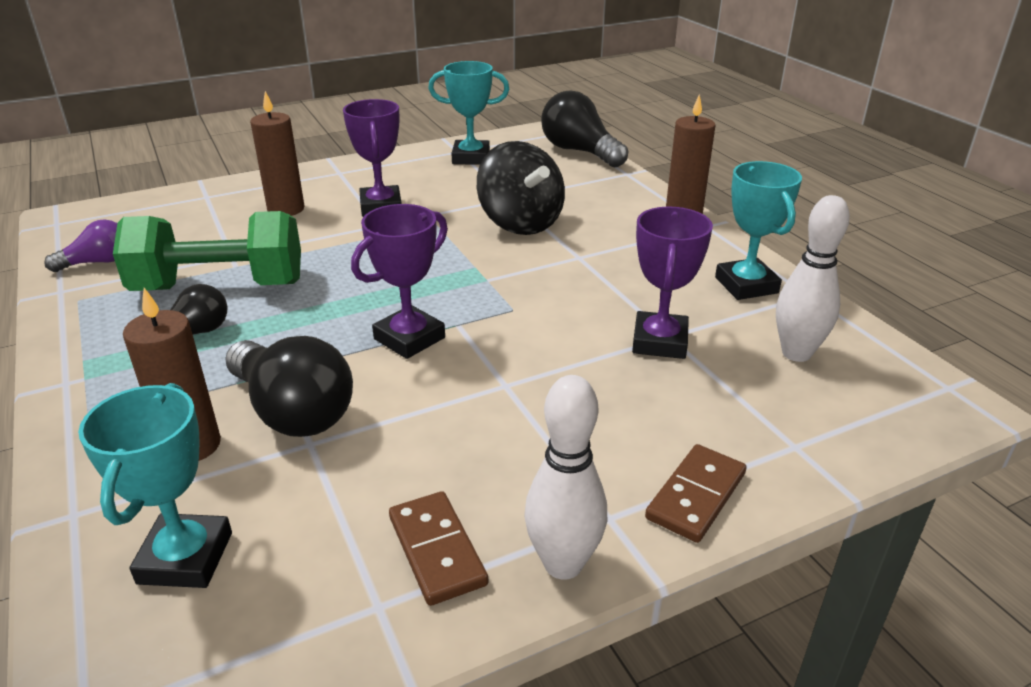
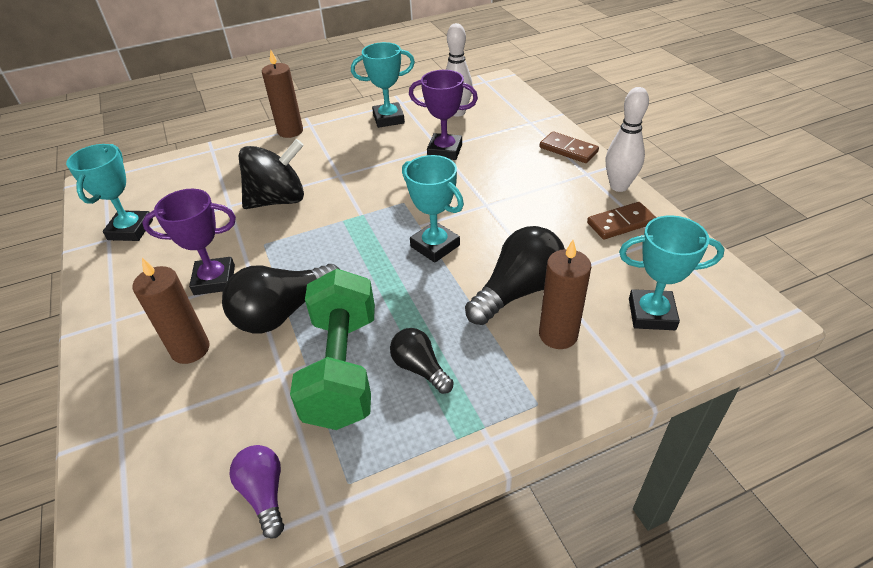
camera: 85 degrees left, 10 degrees up
purple trophy [351,204,448,359] -> turquoise trophy [402,155,464,263]
black light bulb [541,90,629,167] -> black light bulb moved to [222,264,339,333]

